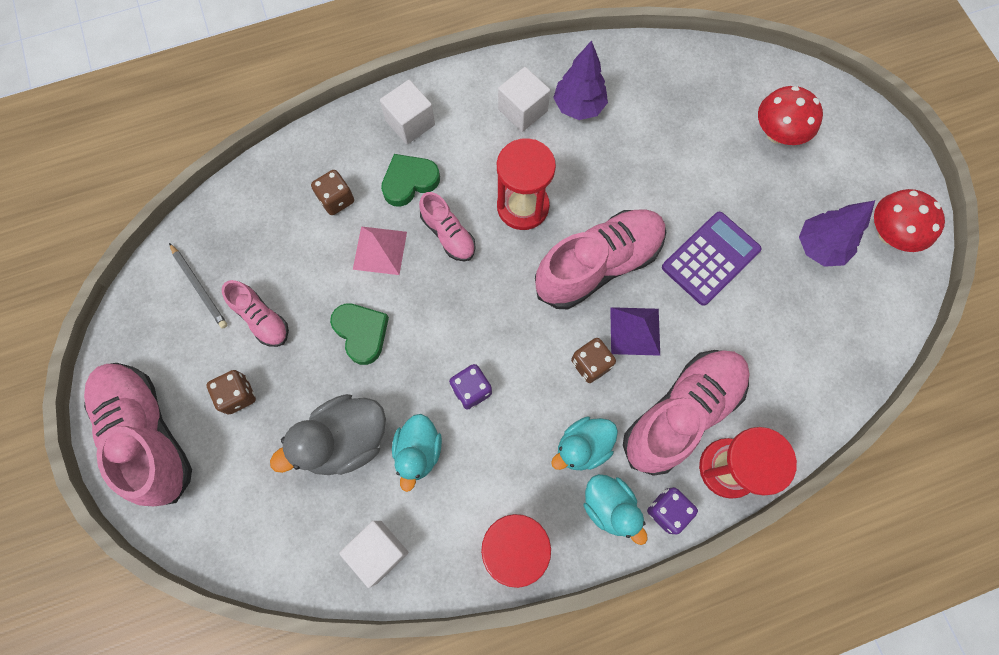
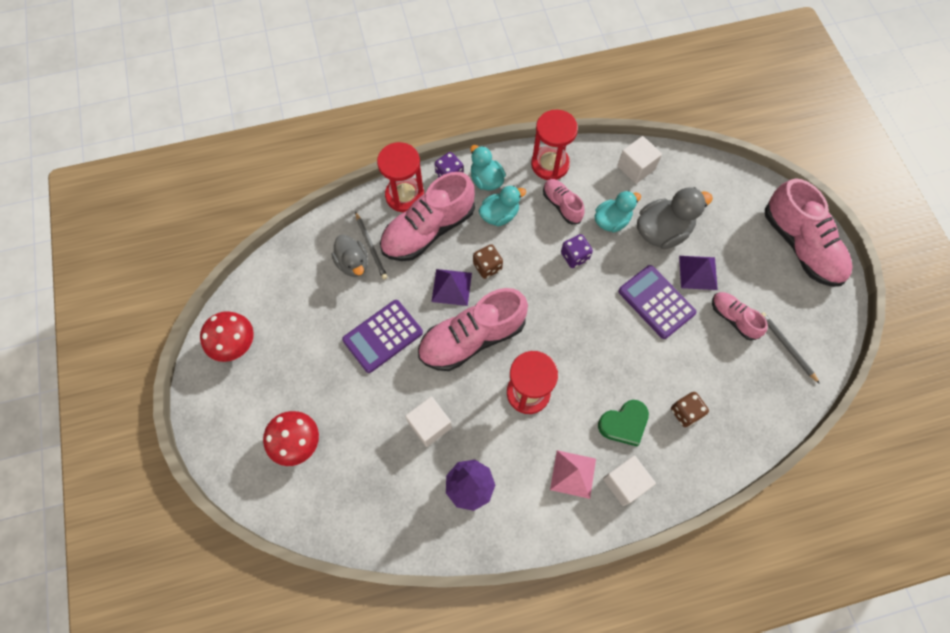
camera: 175 degrees left, 5 degrees down
brown dice [207,370,256,415] -> none
green heart [330,303,389,365] -> purple calculator [618,265,696,339]
pink pyramid [353,226,407,275] -> pink pyramid moved to [550,450,596,499]
turquoise duck [392,414,442,492] -> turquoise duck turned 45 degrees clockwise [595,191,641,233]
pink shoe [419,192,476,261] -> pink shoe moved to [543,179,585,224]
white cube [498,67,550,132] -> white cube moved to [405,396,452,447]
purple tree [799,200,875,267] -> none
none -> grey duck [331,235,368,277]
none -> grey pencil [355,212,388,279]
none -> purple pyramid [679,256,718,290]

